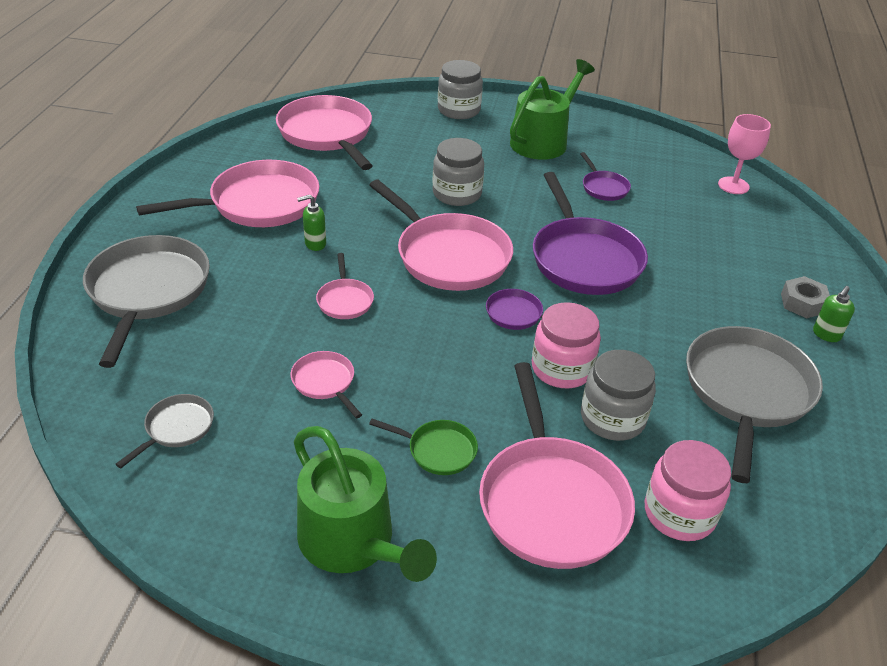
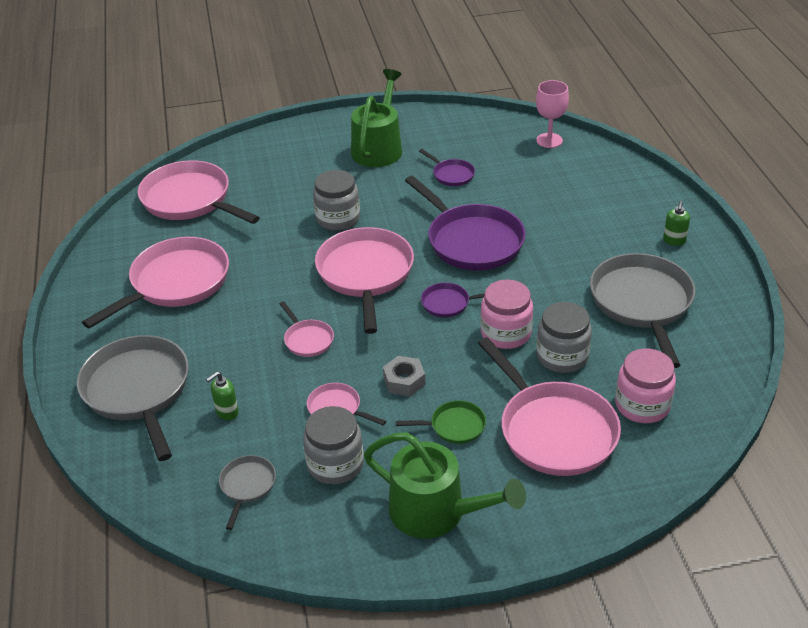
camera: 20 degrees left, 0 degrees up
green soap dispenser [297,195,326,251] -> green soap dispenser moved to [206,371,239,420]
pink pan [369,180,513,291] -> pink pan turned 120 degrees counterclockwise [315,227,414,334]
grey jar [438,60,483,119] -> grey jar moved to [303,406,364,485]
grey nut [781,276,830,318] -> grey nut moved to [383,356,425,396]

